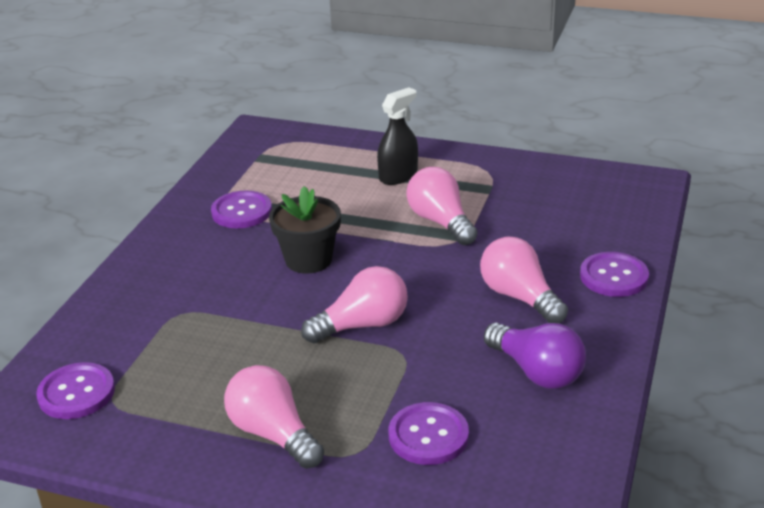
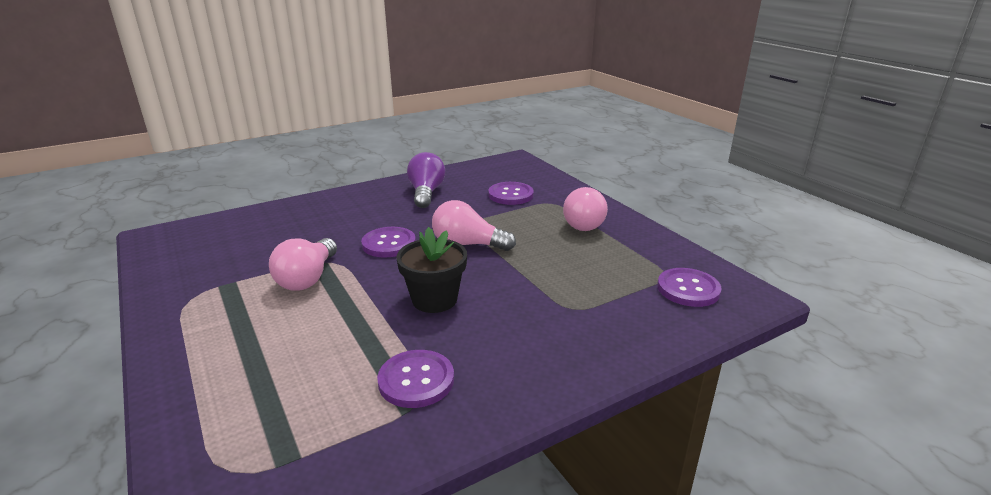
camera: 140 degrees left, 5 degrees down
black spray bottle [377,87,418,185] -> none
pink light bulb [480,237,568,323] -> none
purple button [580,252,649,297] -> purple button moved to [361,227,416,258]

